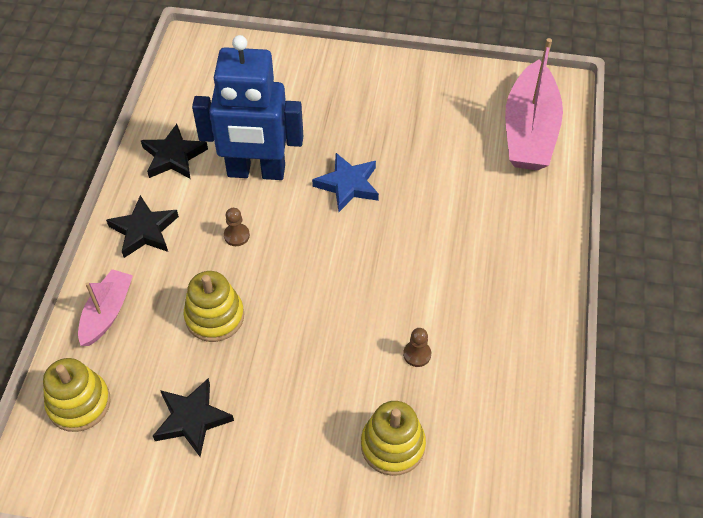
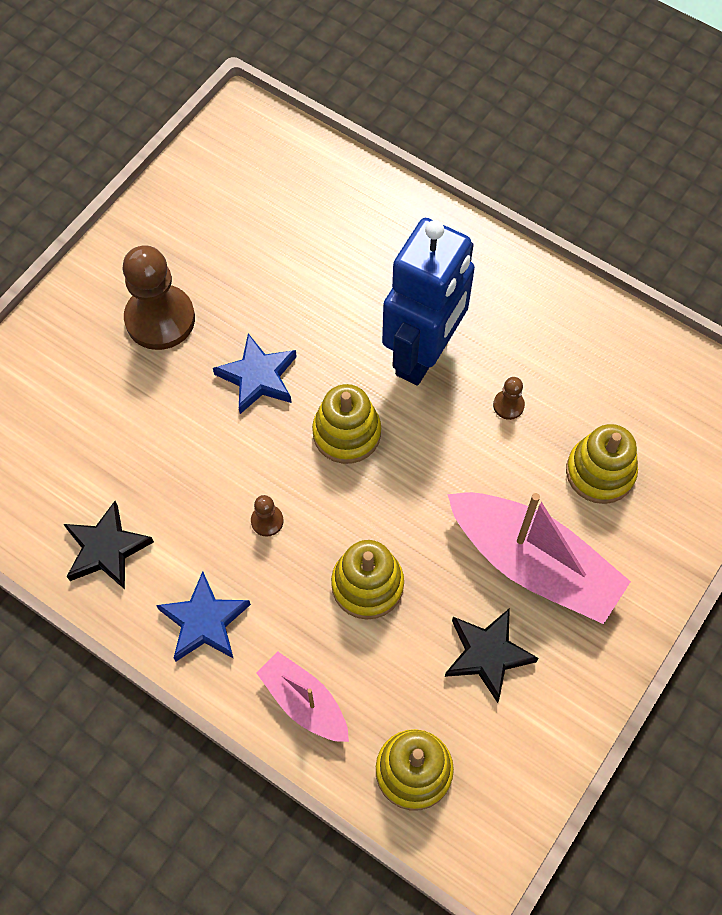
camera: 65 degrees left, 10 degrees up
black star [106,195,179,258] -> blue star [156,571,251,661]
blue robot [192,35,303,180] -> blue robot moved to [382,218,475,385]
pink boat [505,38,563,170] -> pink boat moved to [447,492,631,624]
none -> brown pawn [123,245,195,350]
none -> yellow stacking toy [312,384,381,464]

